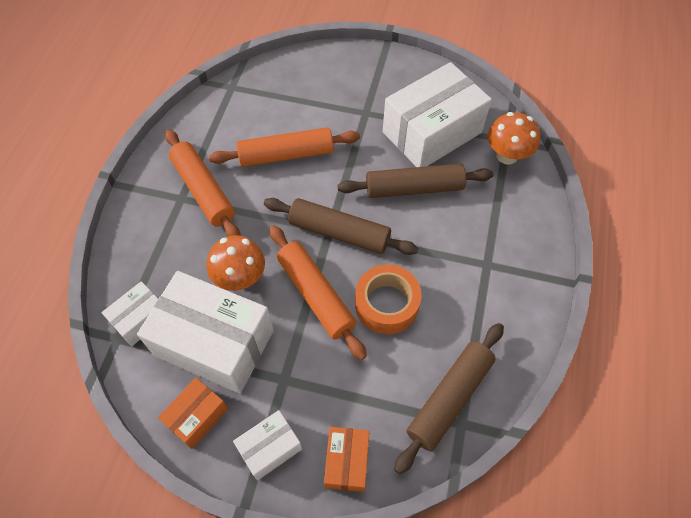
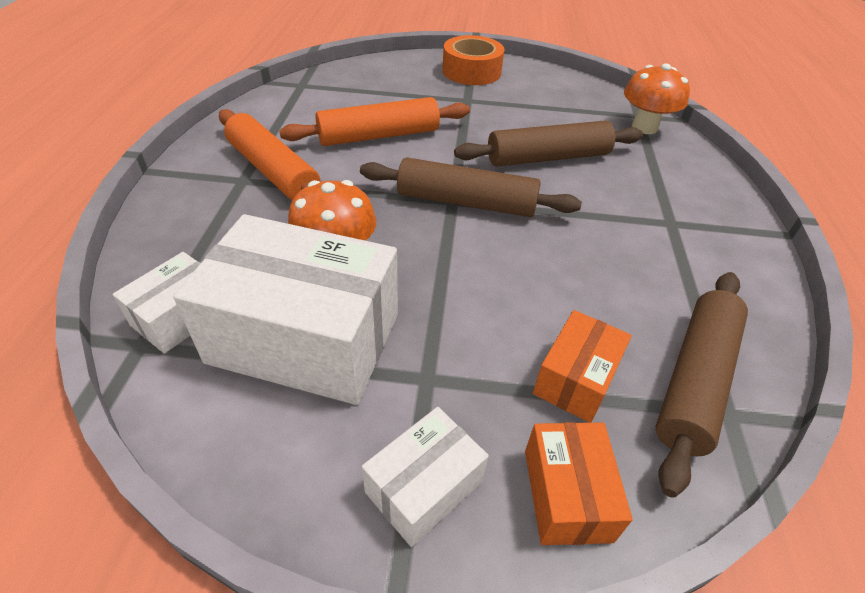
camera: 10 degrees left, 15 degrees down
orange box [158,378,228,449] -> orange box moved to [533,310,632,423]
orange rolling pin [269,225,367,360] -> none
orange tape [355,264,422,334] -> orange tape moved to [442,35,504,85]
white box [383,62,492,167] -> none

